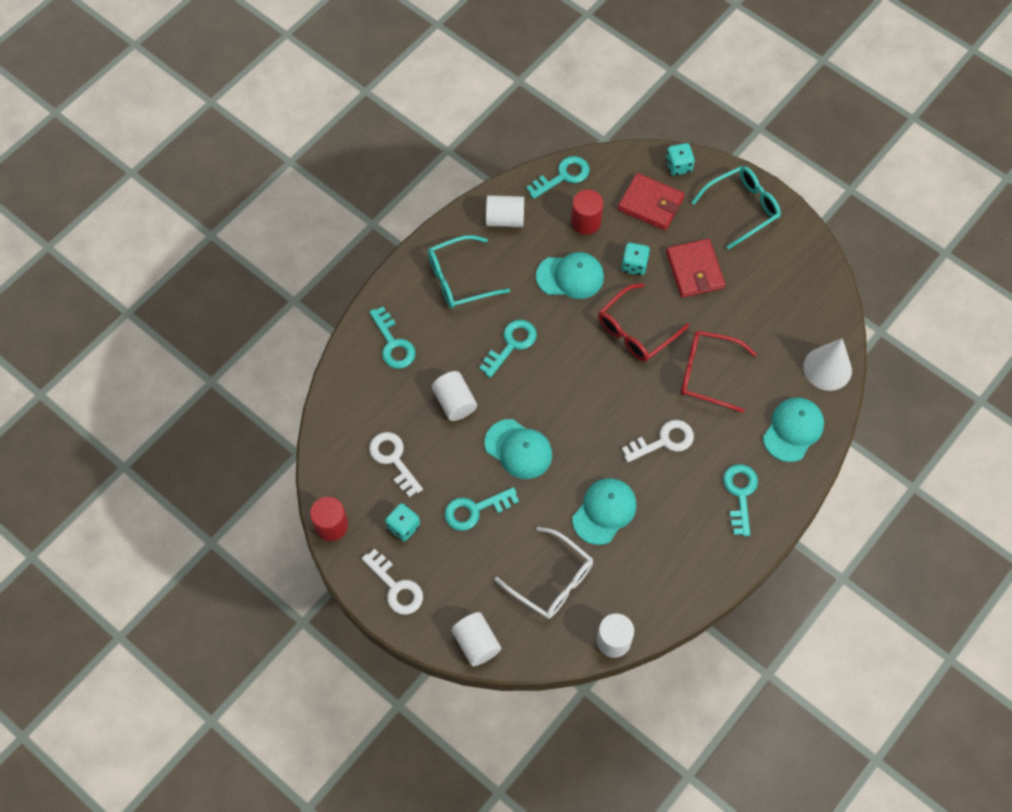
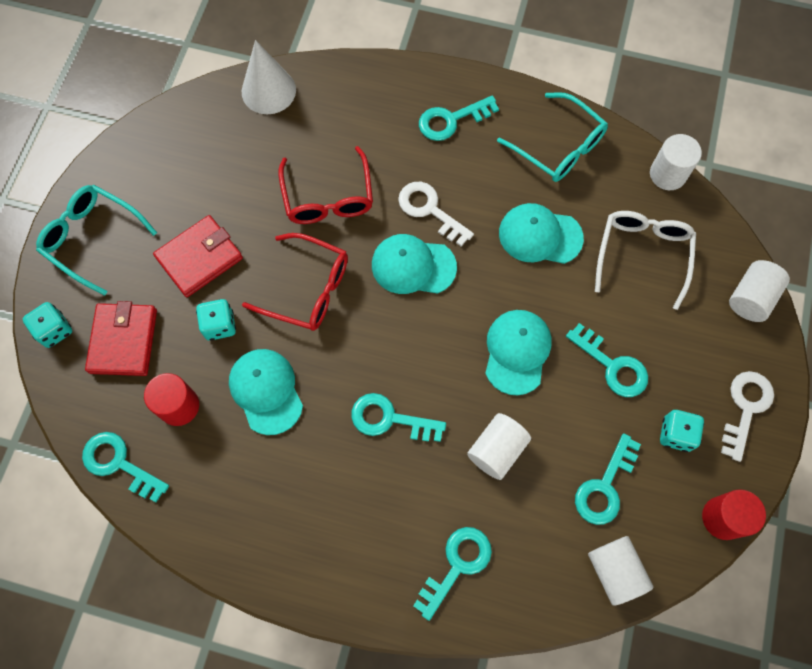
camera: 115 degrees left, 5 degrees up
white key [369,432,423,497] -> turquoise key [575,433,641,525]
turquoise glasses [428,235,510,308] -> turquoise glasses moved to [497,92,608,182]
white cylinder [486,195,524,227] -> white cylinder moved to [588,536,654,606]
turquoise cap [763,398,824,462] -> turquoise cap moved to [372,234,457,294]

